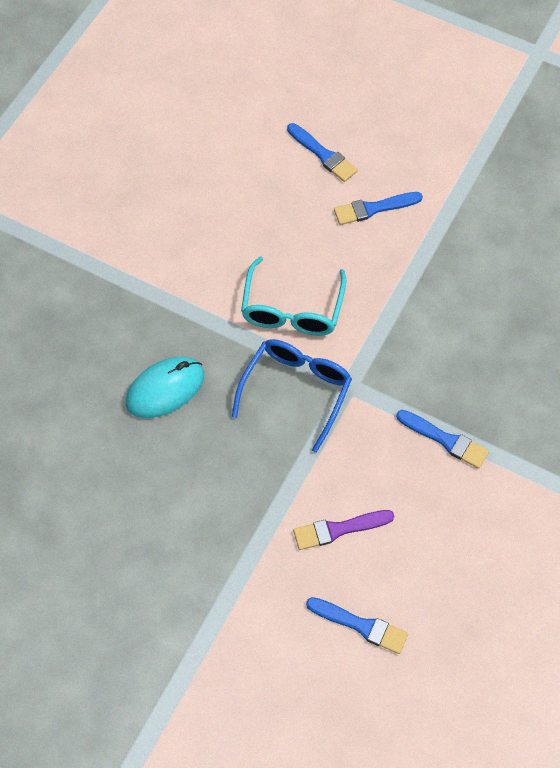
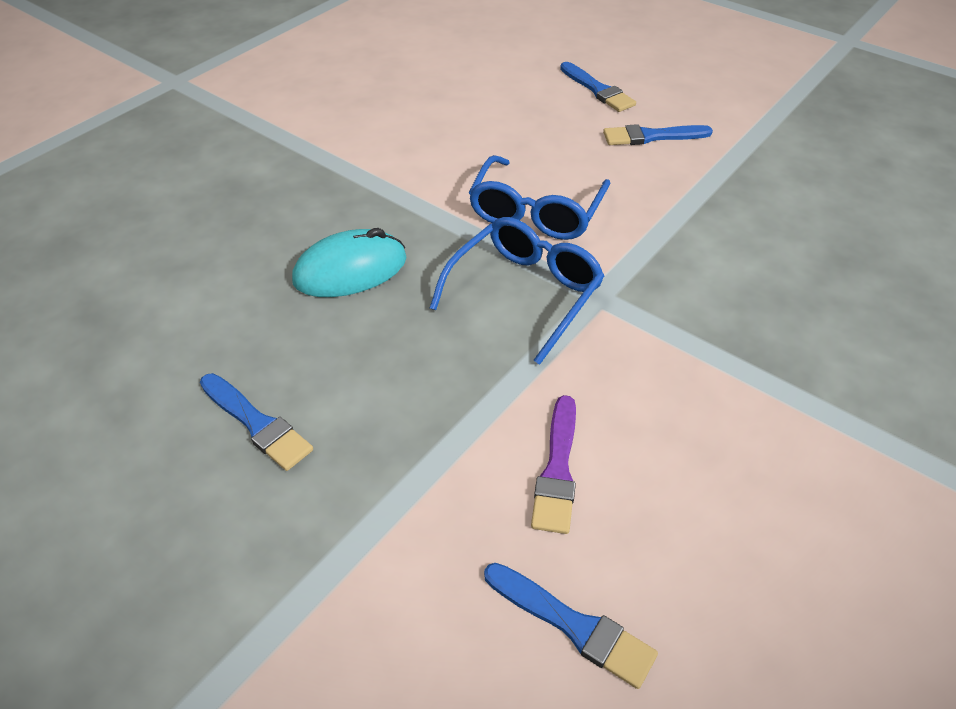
camera: 10 degrees right, 15 degrees down
turquoise glasses [241,257,346,336] -> blue glasses [469,155,610,240]
purple brush [293,510,394,550] -> purple brush turned 75 degrees counterclockwise [531,395,576,534]
blue brush [396,410,489,469] -> blue brush moved to [200,373,313,471]

